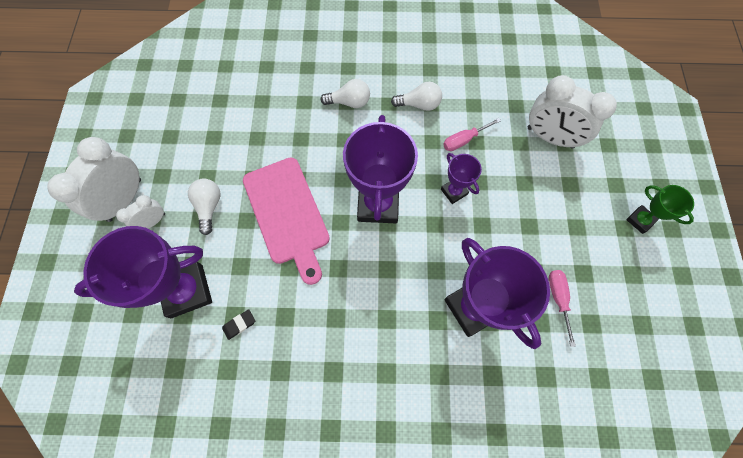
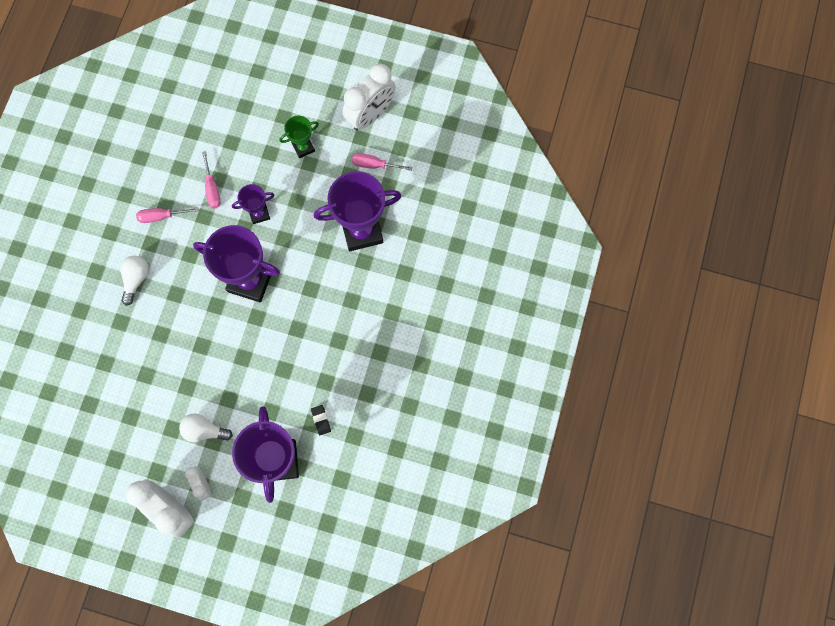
camera: 75 degrees left, 5 degrees up
pink cutting board [243,157,330,285] -> none
white light bulb [391,82,442,111] -> pink screwdriver [136,208,199,223]
white clock [528,75,617,148] -> white clock moved to [342,64,396,130]
green trophy [626,185,694,234] -> green trophy moved to [279,116,319,158]

